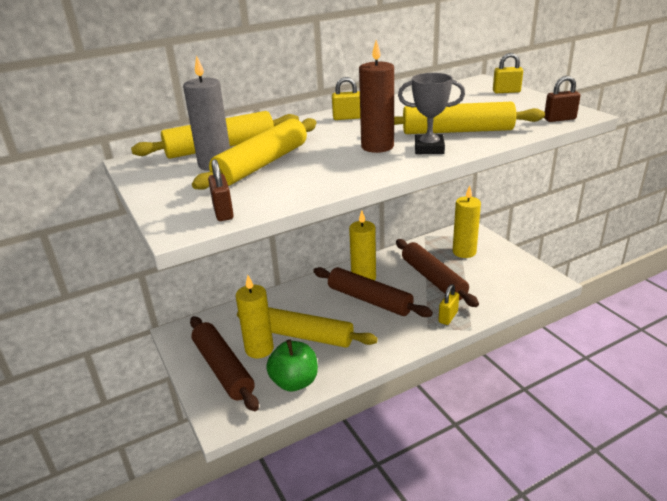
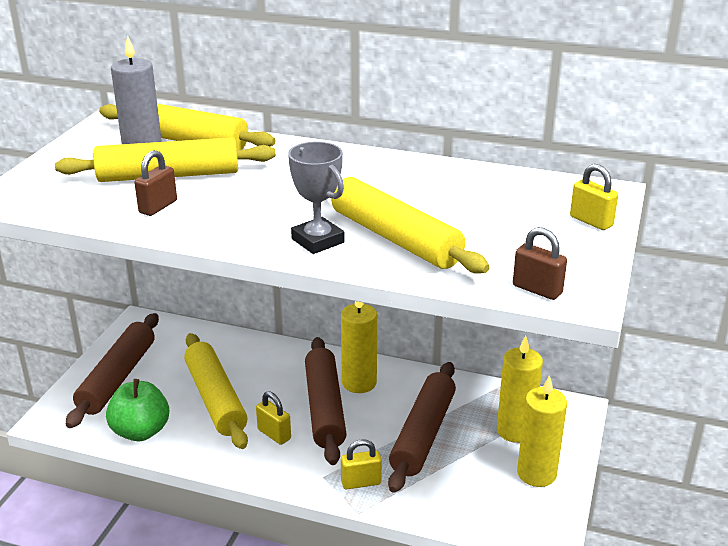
camera: 45 degrees right, 0 degrees up
brown padlock [208,159,234,221] -> brown padlock moved to [134,150,177,216]
yellow candle [236,275,274,359] -> yellow candle moved to [517,375,567,487]
yellow padlock [332,77,360,120] -> yellow padlock moved to [256,391,291,445]
brown candle [359,40,394,153] -> none

